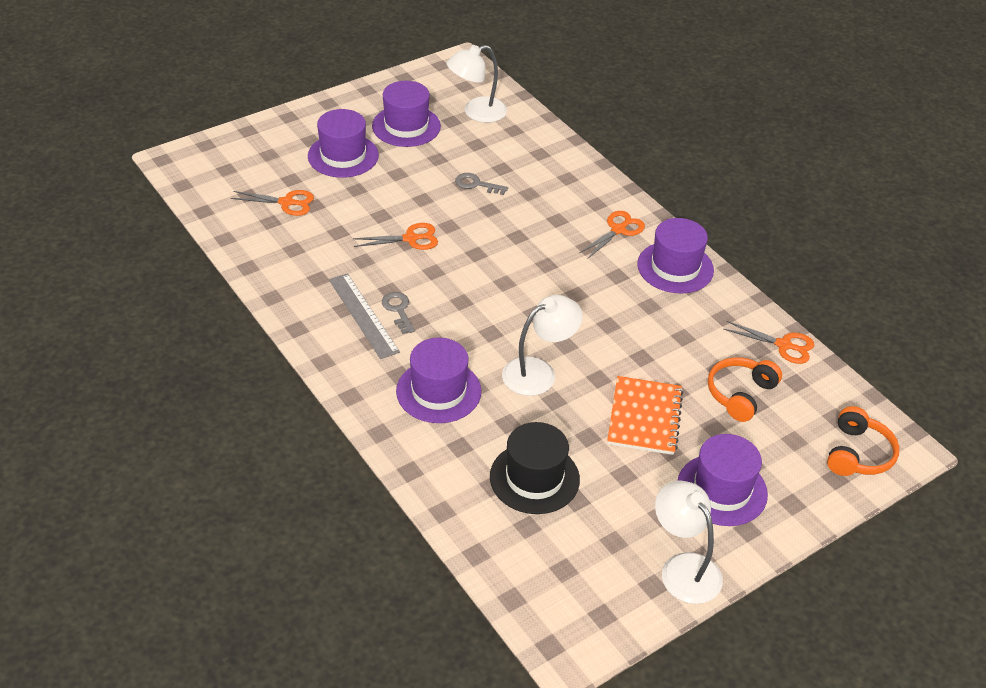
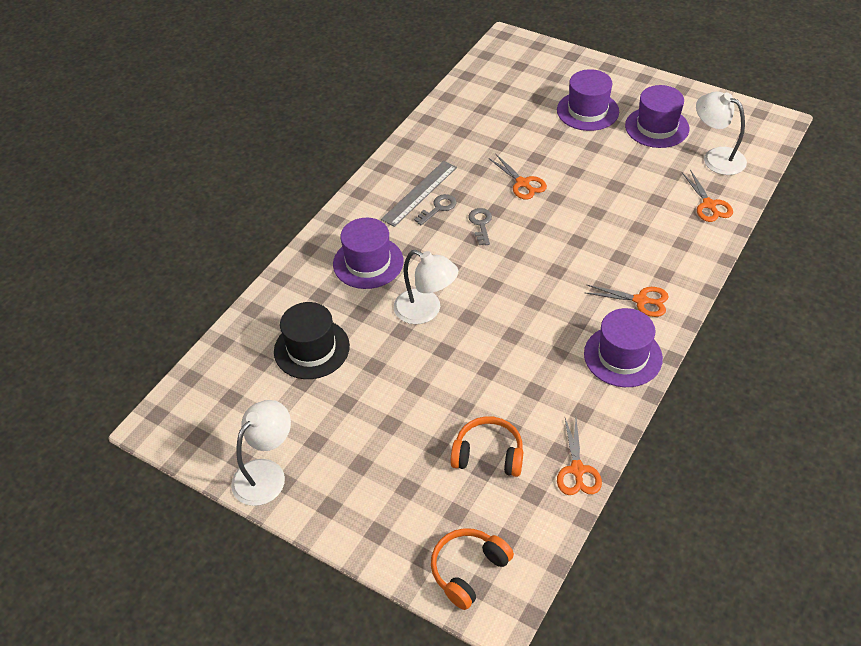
camera: 70 degrees right, 5 degrees up
orange scissors [231,190,314,216] -> orange scissors moved to [682,169,733,222]
grey key [455,173,508,195] -> grey key moved to [468,208,492,245]
orange notebook [607,376,683,455] -> none
purple hat [678,434,768,526] -> none
orange headphones [827,406,899,476] -> orange headphones turned 135 degrees clockwise [431,528,514,610]

